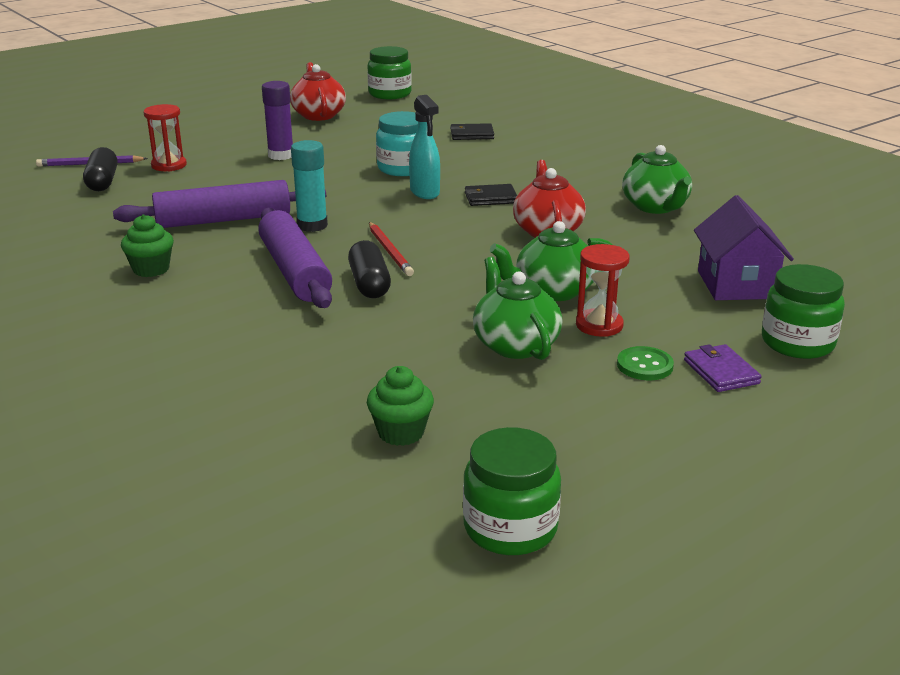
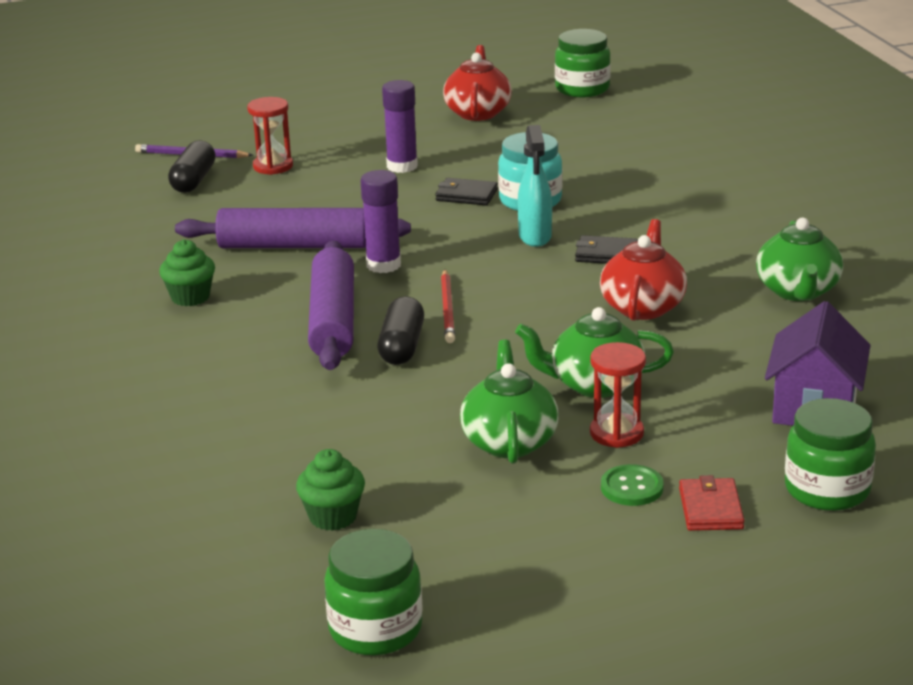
camera: 20 degrees right, 0 degrees up
turquoise glue stick [291,140,328,232] -> purple glue stick [360,170,401,273]
black wallet [450,123,494,140] -> black wallet moved to [435,178,498,205]
purple wallet [684,344,762,392] -> red wallet [679,475,745,531]

